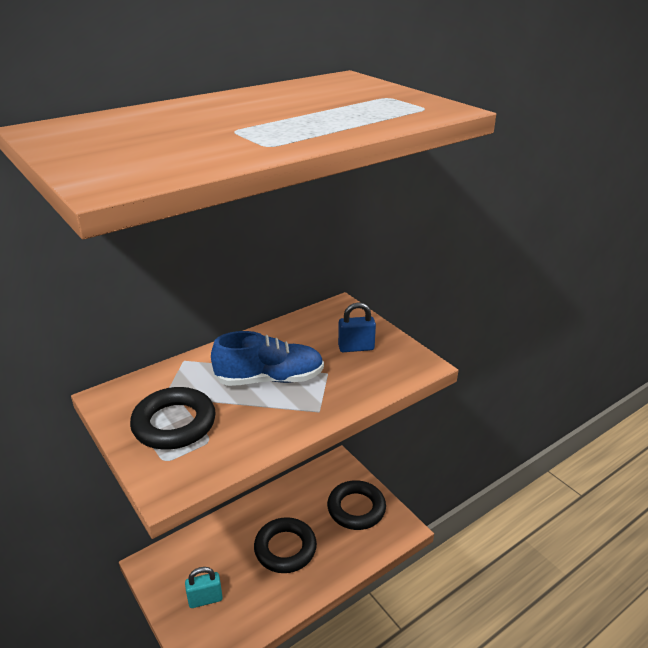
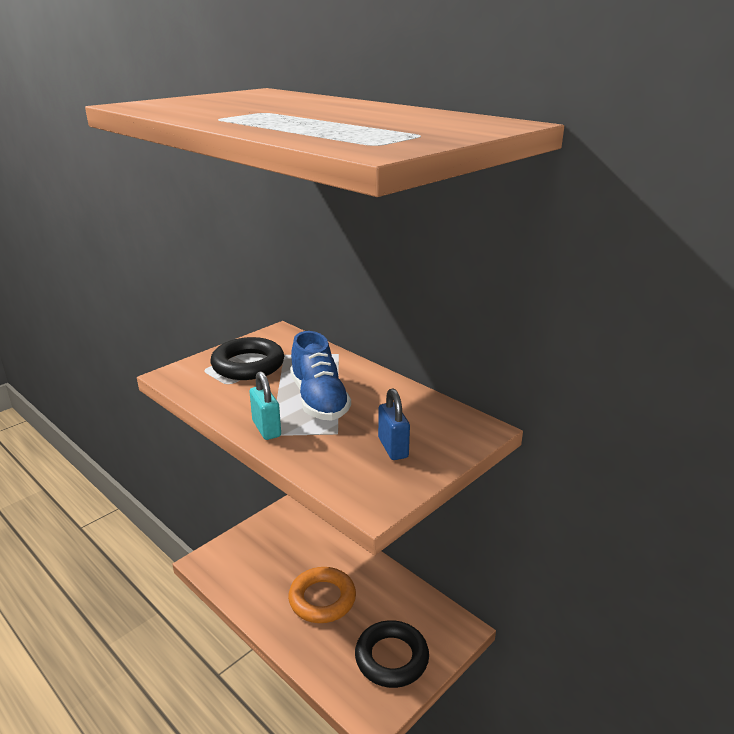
camera: 80 degrees right, 5 degrees down
turquoise padlock [185,567,223,608] -> turquoise padlock moved to [249,371,281,440]
black ring [254,517,317,573] -> orange ring [288,567,356,623]

